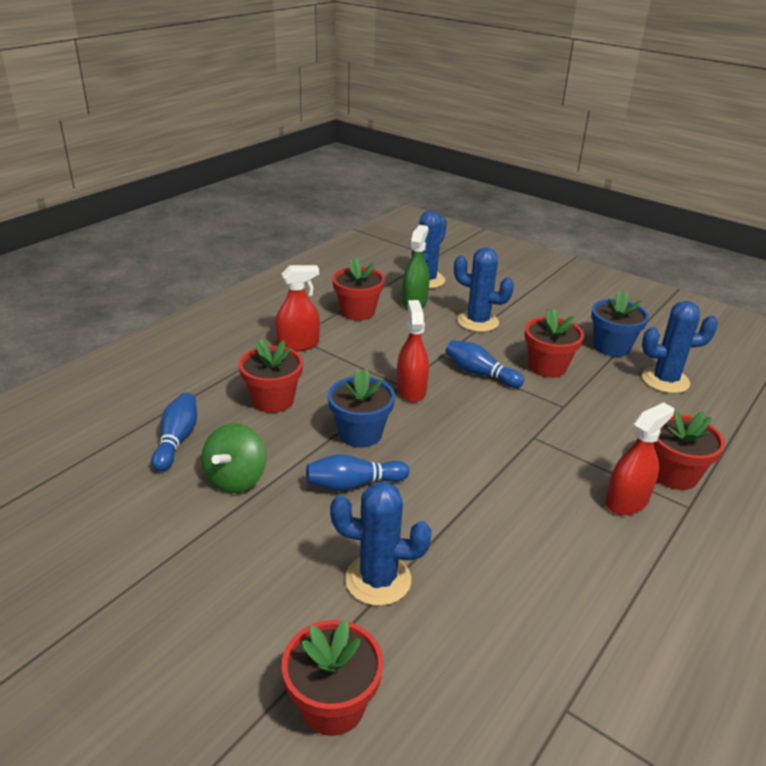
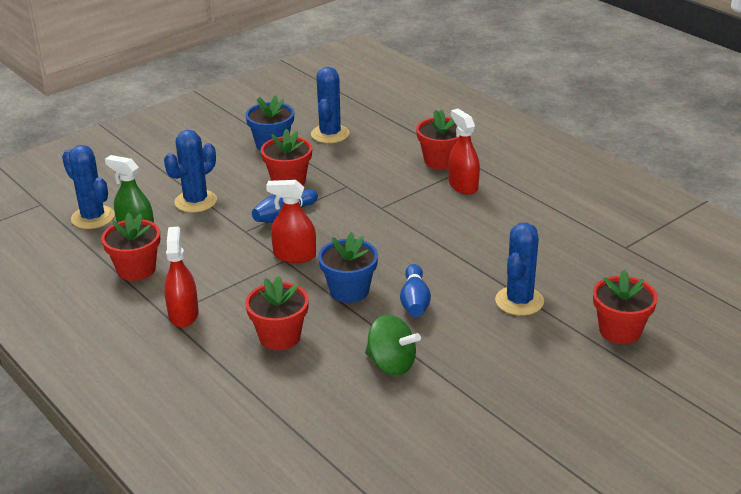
camera: 75 degrees left, 0 degrees up
blue bowling pin [152,393,197,472] -> none

